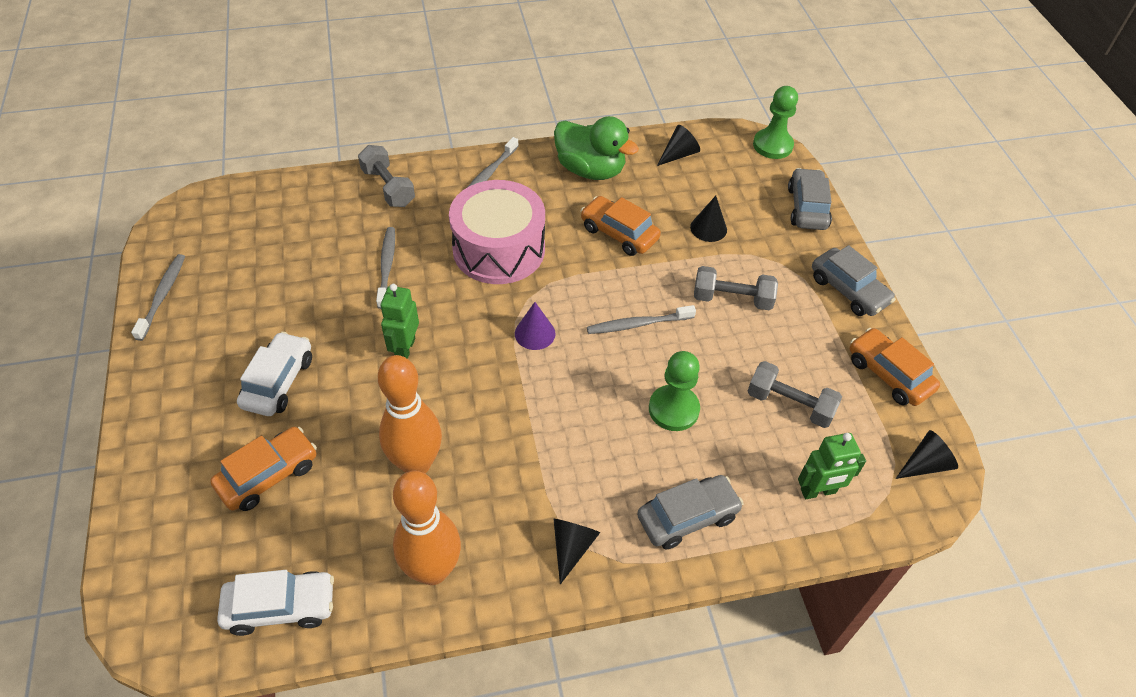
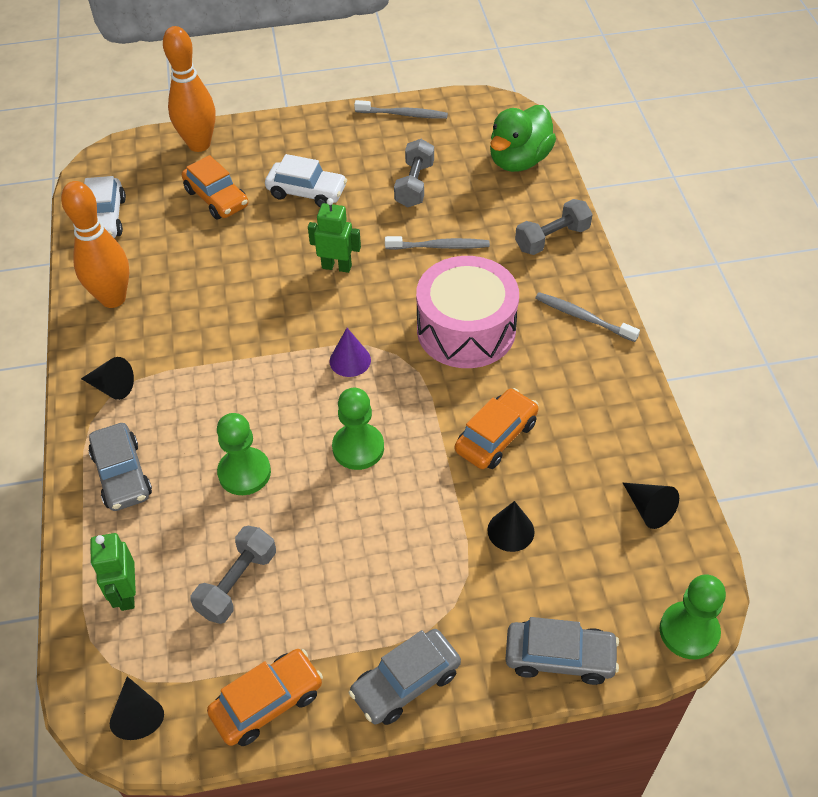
camera: 95 degrees right, 0 degrees up
orange bowling pin [378,355,442,473] -> orange bowling pin moved to [163,26,215,152]
green duck [554,116,639,180] -> green duck moved to [490,105,556,172]
grey toothbrush [587,305,696,334] -> green pawn [332,388,384,470]
grey dumbbell [694,266,778,310] -> grey dumbbell moved to [394,139,434,207]

